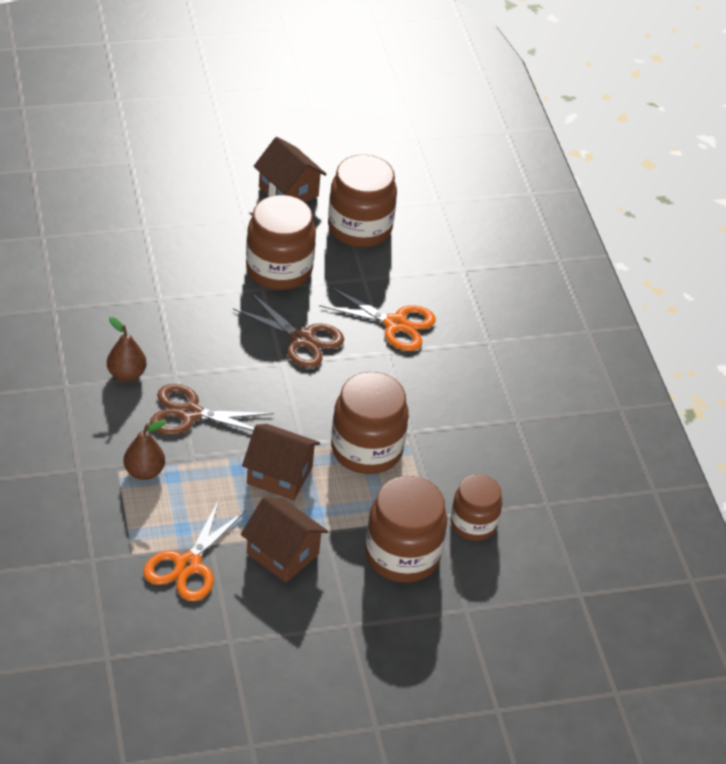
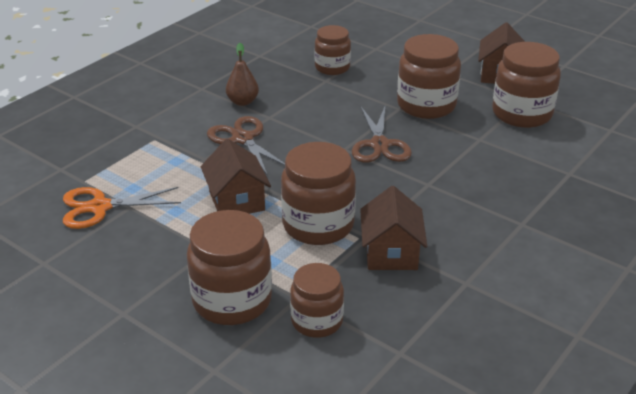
camera: 55 degrees right, 10 degrees down
brown pear [123,420,167,480] -> none
brown house [241,497,328,583] -> brown house moved to [360,186,427,270]
orange scissors [319,287,436,351] -> none
none -> brown jar [315,25,351,75]

